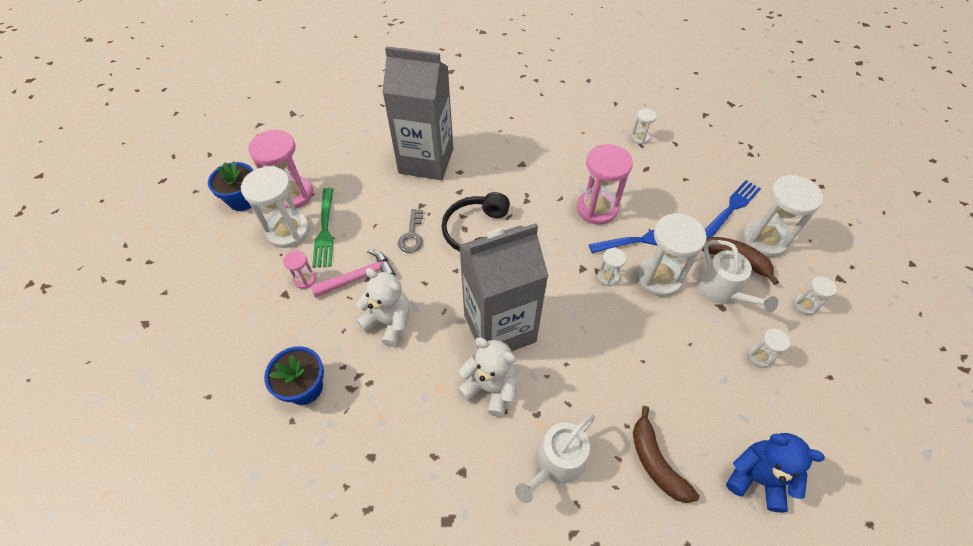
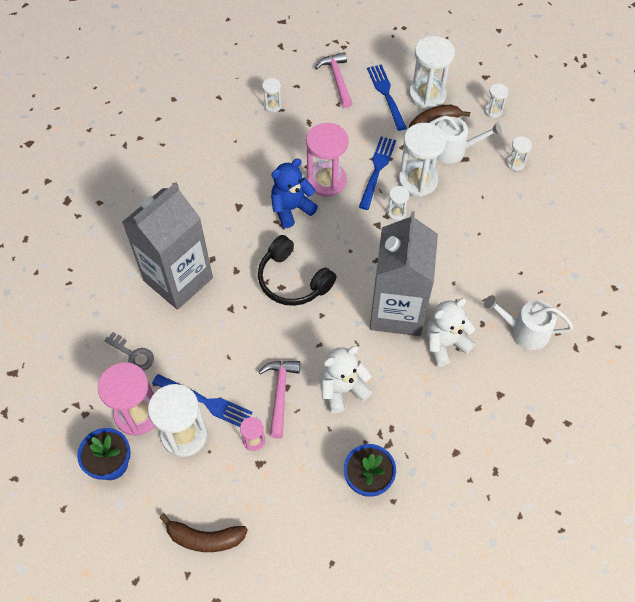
camera: 60 degrees left, 5 degrees up
green fork [312,188,334,268] -> blue fork [152,374,253,427]
grey key [398,209,423,253] -> grey key moved to [104,332,154,371]
white watering can [515,415,595,503] -> white watering can turned 120 degrees clockwise [484,295,573,350]
brown banana [633,406,699,503] -> brown banana moved to [159,514,248,552]
blue teddy bear [726,433,825,513] -> blue teddy bear moved to [271,159,318,228]
none -> pink hammer [315,52,353,108]

